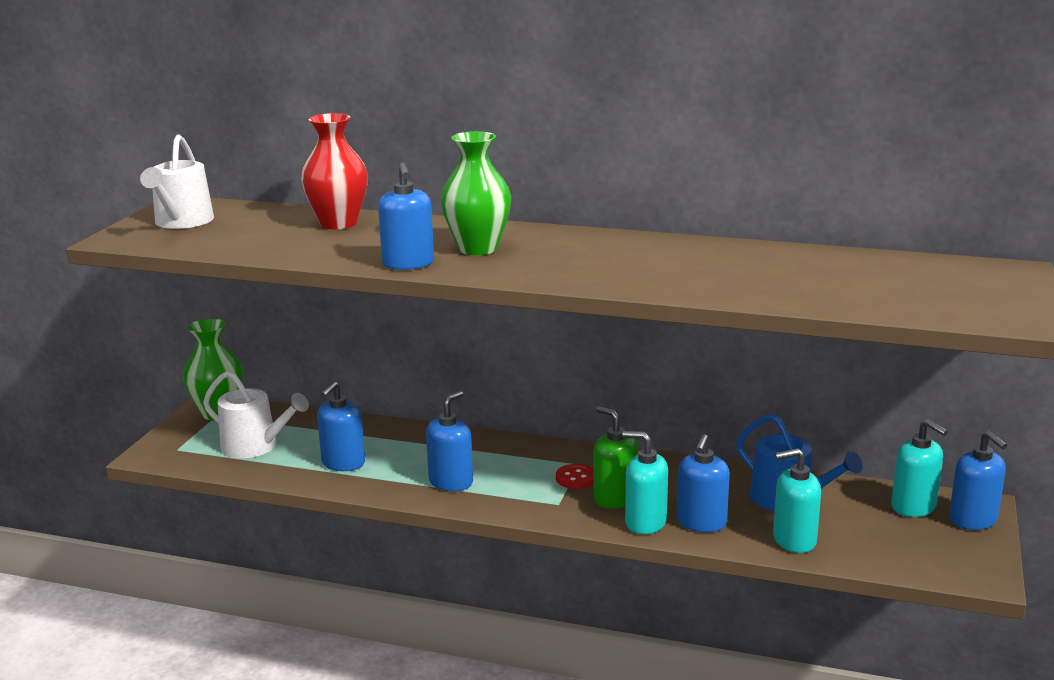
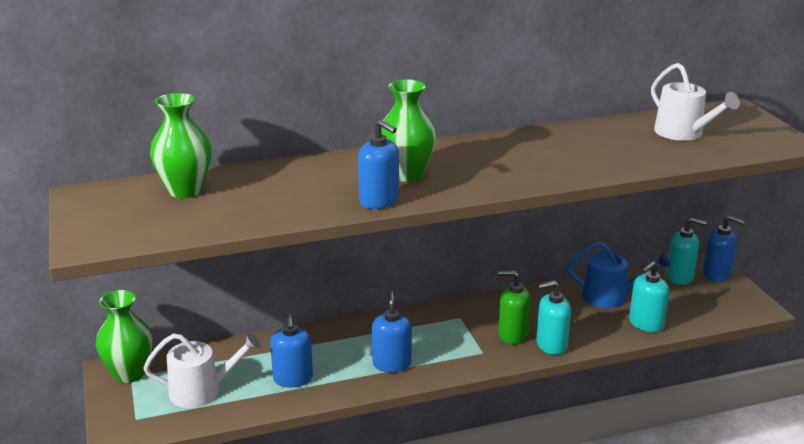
camera: 35 degrees left, 5 degrees up
white watering can [140,134,214,229] -> white watering can moved to [651,63,740,141]
red vase [301,113,368,229] -> none
red button [556,464,593,489] -> none
blue soap dispenser [676,434,730,532] -> none
none -> green vase [150,93,211,198]

